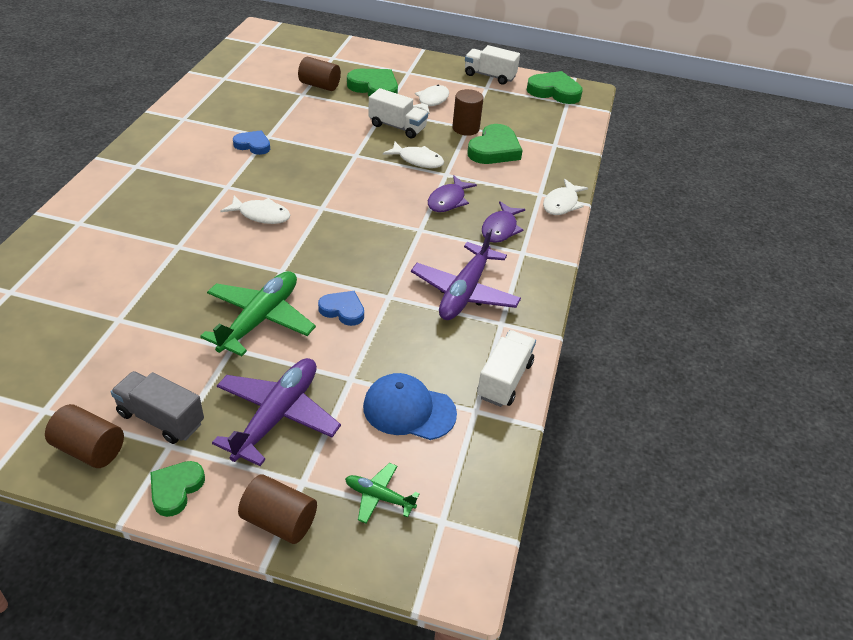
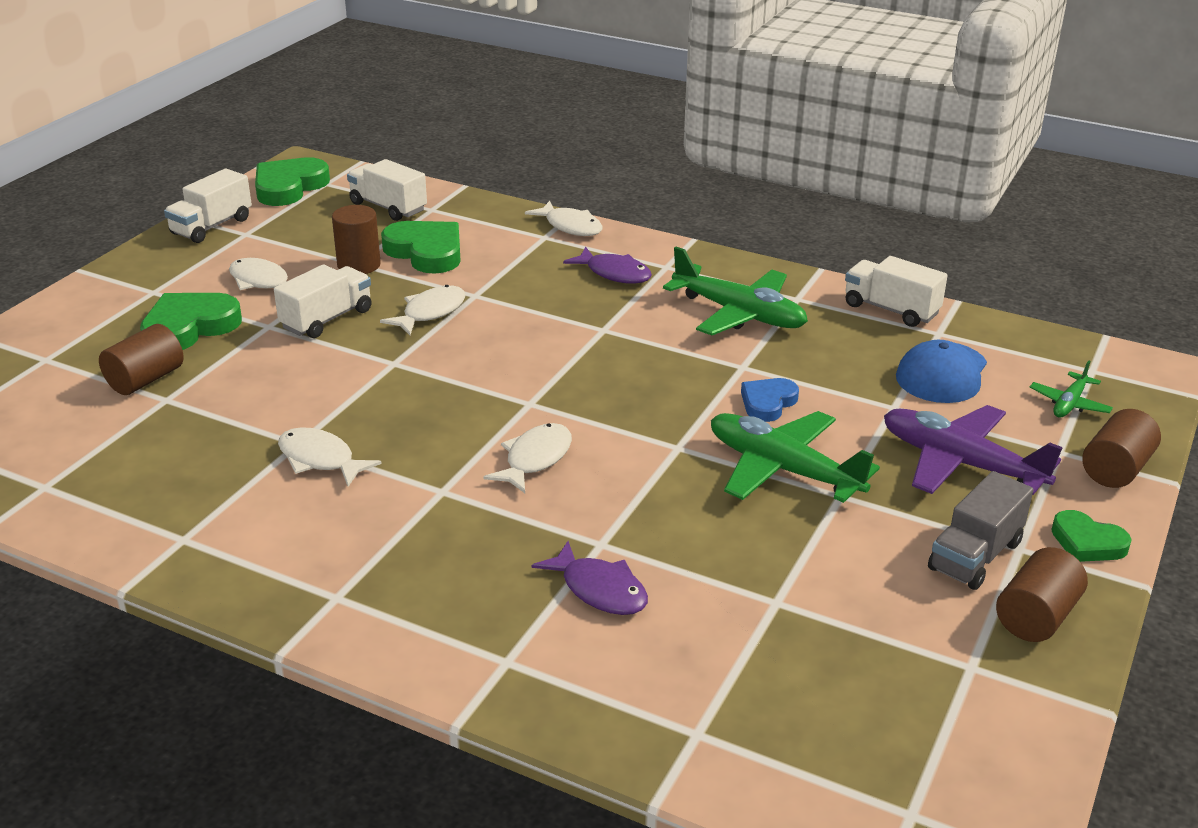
camera: 75 degrees left, 10 degrees down
blue heart [233,130,270,155] -> white fish [278,427,382,487]
purple plane [411,228,521,320] -> green plane [663,247,808,335]
purple fish [428,175,477,212] -> purple fish moved to [532,541,648,615]
none -> white truck [347,159,427,221]

